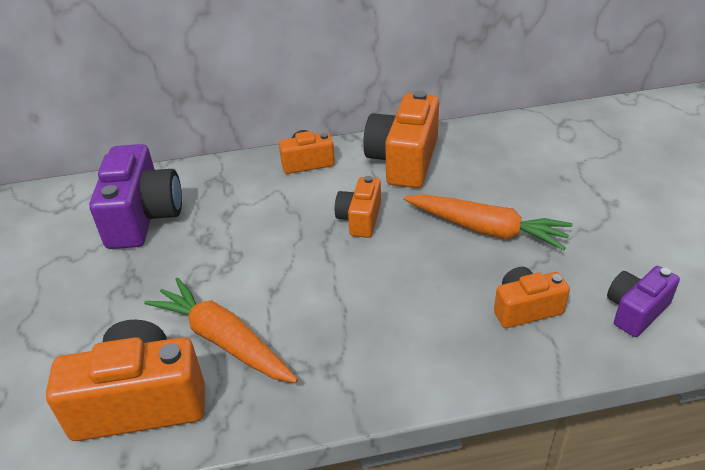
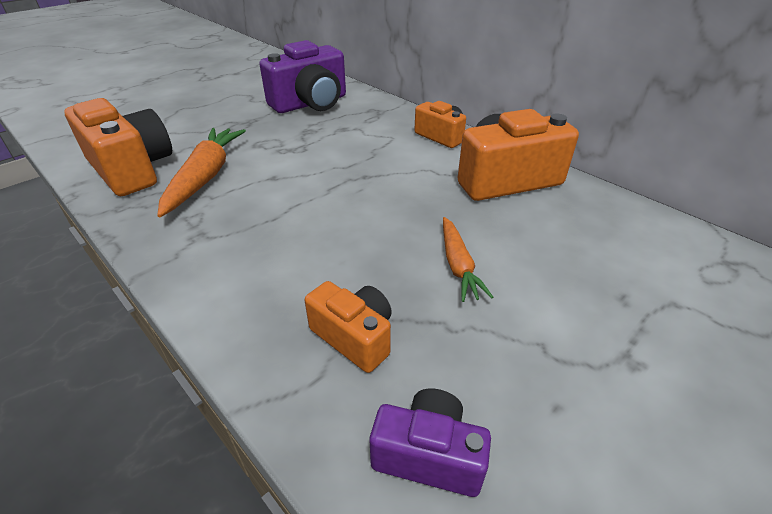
camera: 55 degrees right, 0 degrees up
orange camera [335,176,381,238] -> none
orange carrot [404,195,573,250] -> orange carrot [443,217,493,302], size x0.60

